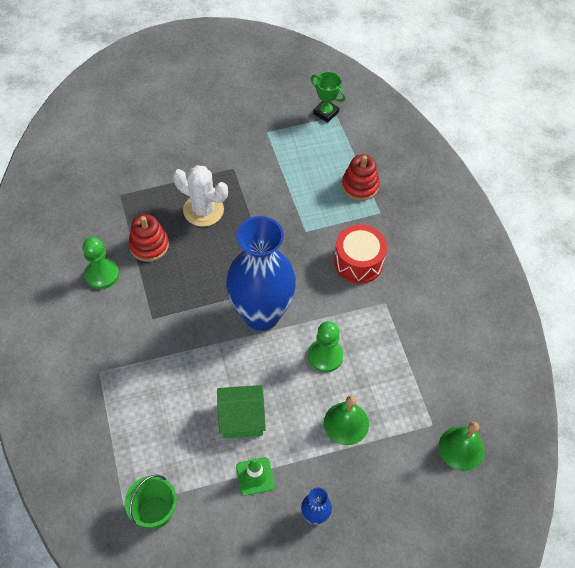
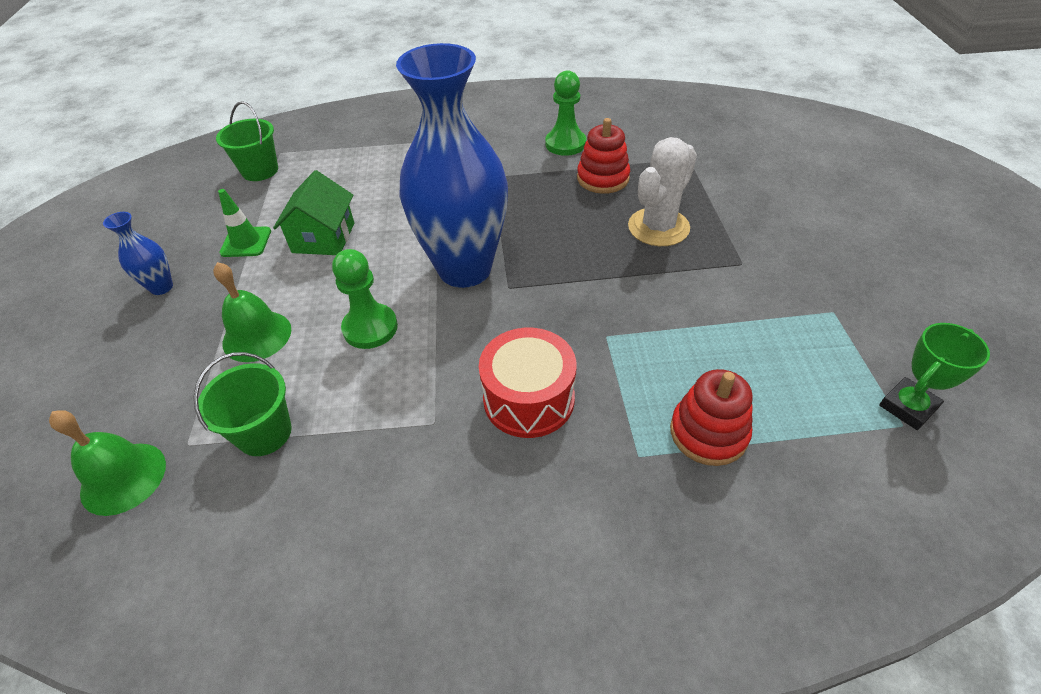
camera: 105 degrees right, 10 degrees down
none -> green bucket [194,352,292,456]

